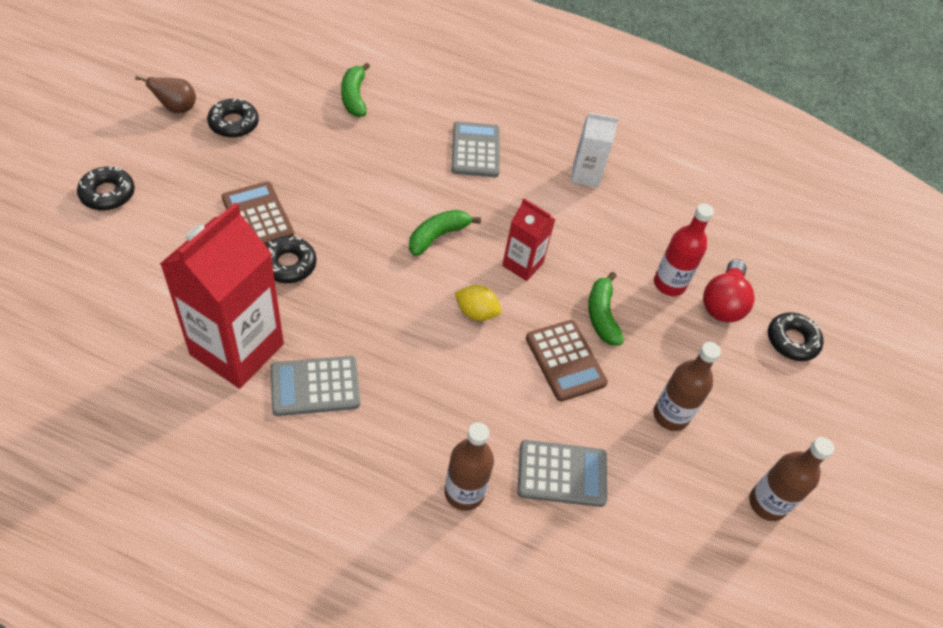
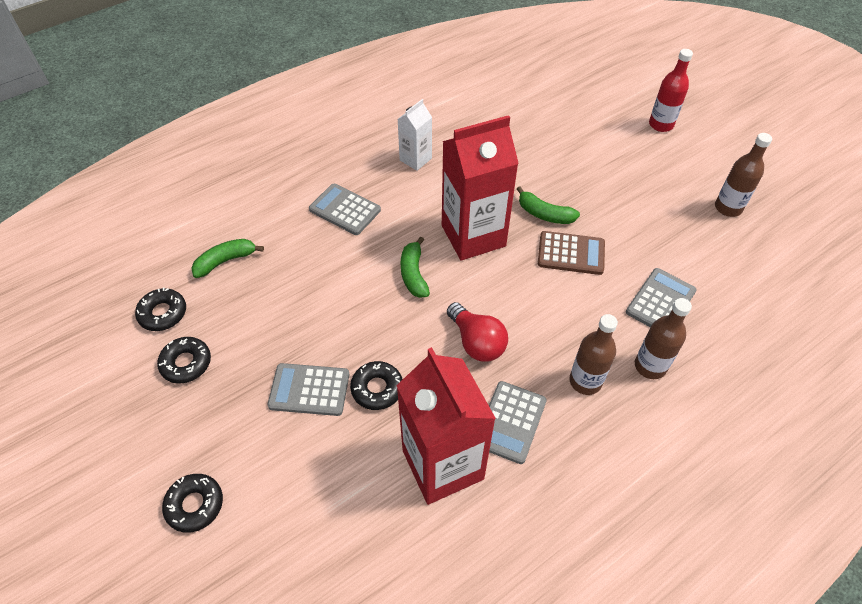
camera: 50 degrees left, 0 degrees up
brown pear [135,76,196,113] -> none
brown calculator [222,181,294,245] -> grey calculator [267,363,349,416]
green banana [341,62,370,117] -> green banana turned 120 degrees clockwise [191,239,264,278]
yellow lemon [455,285,501,321] -> none
red carton [502,198,555,281] -> red carton [442,115,519,261], size x1.96
brown bottle [653,342,721,431] -> brown bottle moved to [569,314,618,395]
red bottle [654,204,714,296] -> red bottle moved to [649,49,693,132]
red light bulb [703,259,755,322] -> red light bulb moved to [447,302,508,362]
black donut [768,312,823,361] -> black donut moved to [135,287,186,331]

